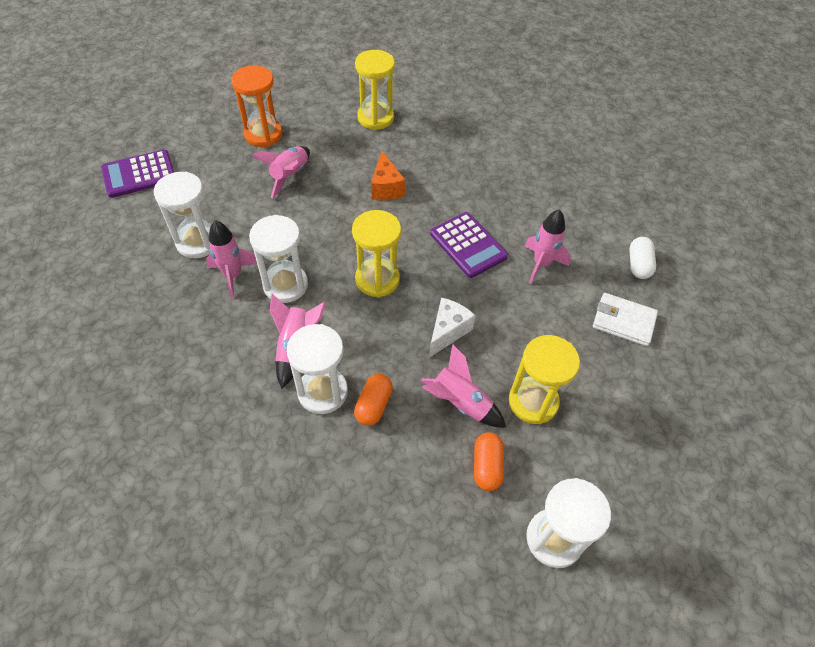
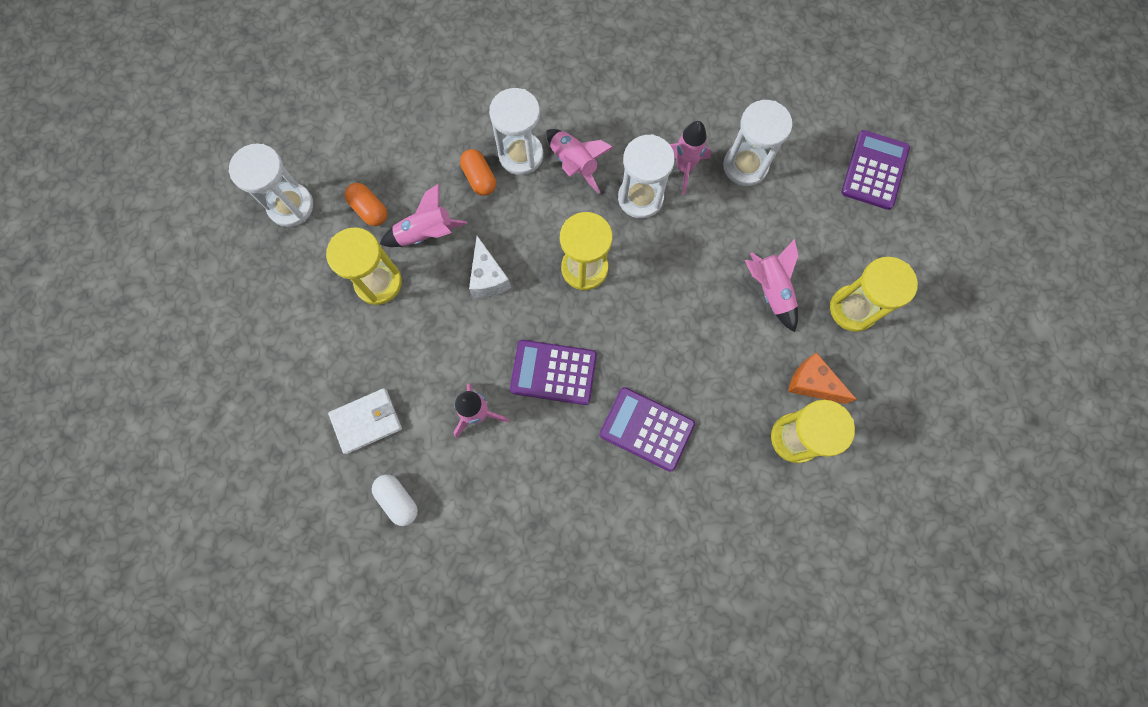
camera: 135 degrees right, 20 degrees up
orange hourglass [231,66,282,147] -> yellow hourglass [830,257,918,332]
orange cheese [371,151,406,200] -> orange cheese moved to [788,352,857,404]
none -> purple calculator [600,387,695,472]

